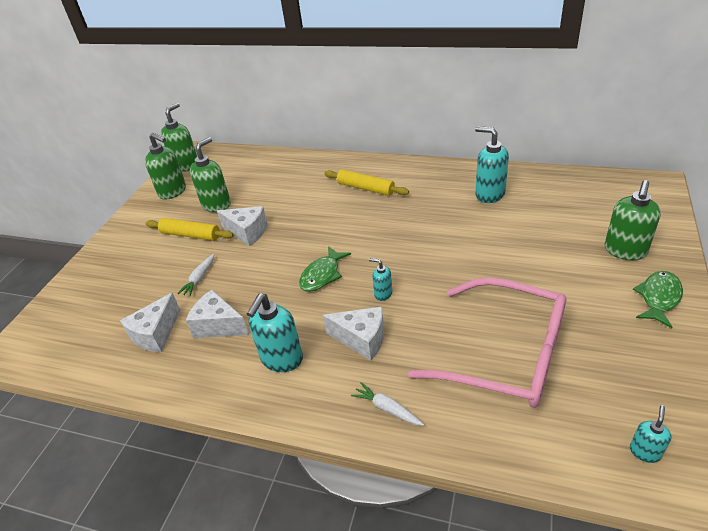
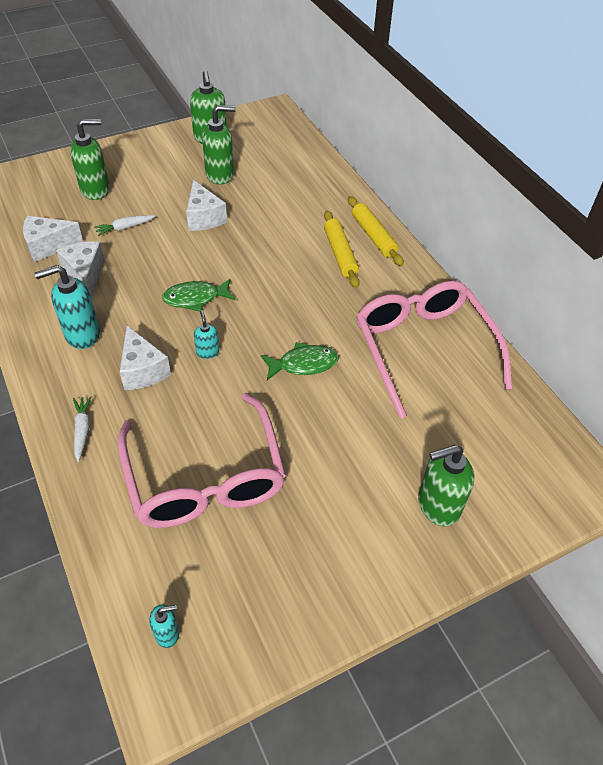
camera: 40 degrees right, 10 degrees up
yellow rolling pin [146,218,234,241] -> yellow rolling pin moved to [348,196,404,266]
green soap dispenser [161,103,197,172] -> green soap dispenser moved to [70,119,110,200]
turquoise soap dispenser [475,126,509,203] -> pink glasses [356,281,512,419]
green fish [633,271,683,328] -> green fish moved to [261,342,338,380]

